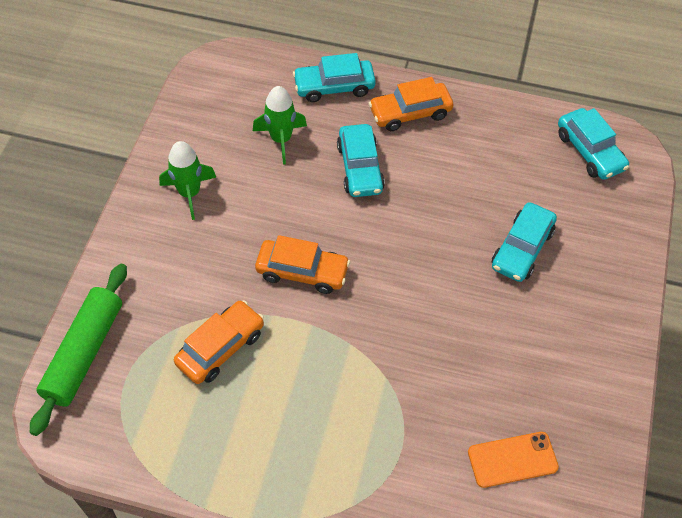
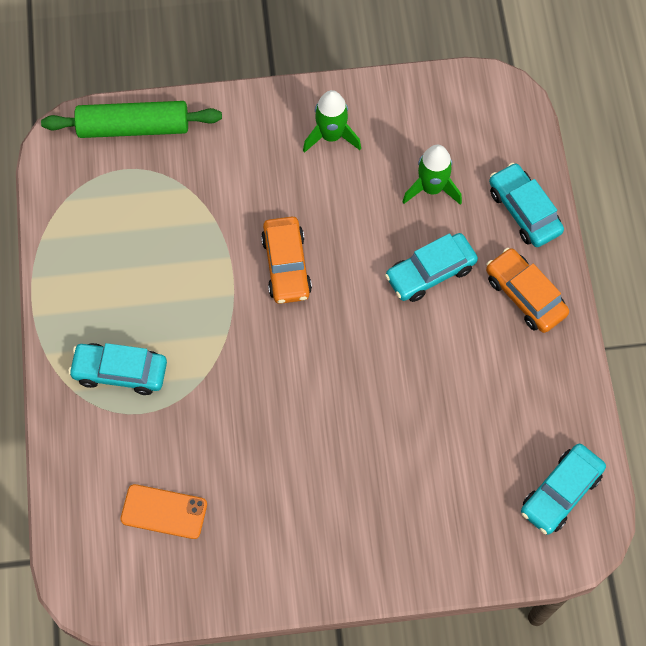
camera: 70 degrees right, 10 degrees up
orange car [174,300,264,384] -> none
orange phone [468,432,559,488] -> orange phone turned 45 degrees counterclockwise [121,484,207,539]
turquoise car [492,202,557,282] -> turquoise car moved to [68,343,167,395]

